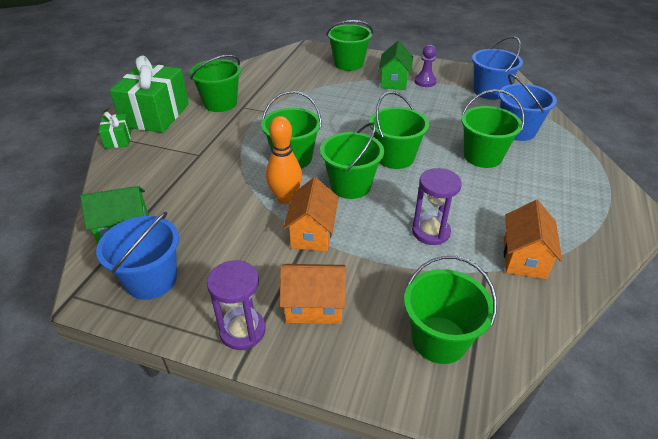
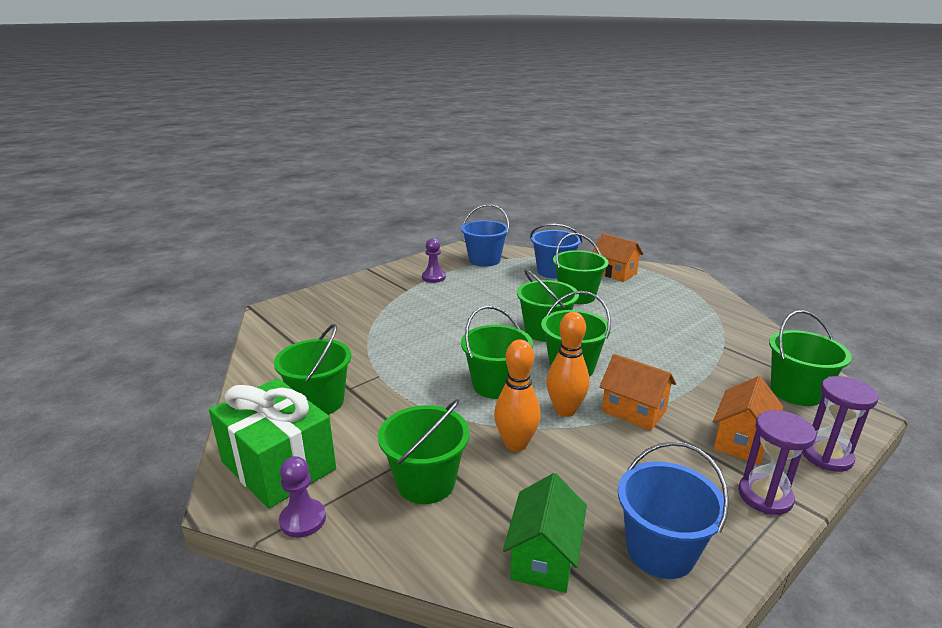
camera: 60 degrees left, 15 degrees down
green gift [99,112,131,149] -> purple pawn [279,456,326,538]
green bucket [326,20,373,71] -> green bucket moved to [378,399,469,504]
green house [378,41,413,90] -> none
purple hourglass [412,168,462,245] -> purple hourglass moved to [802,376,879,472]
orange house [504,200,562,279] -> orange house moved to [592,233,643,282]
none -> orange bowling pin [494,339,541,452]

